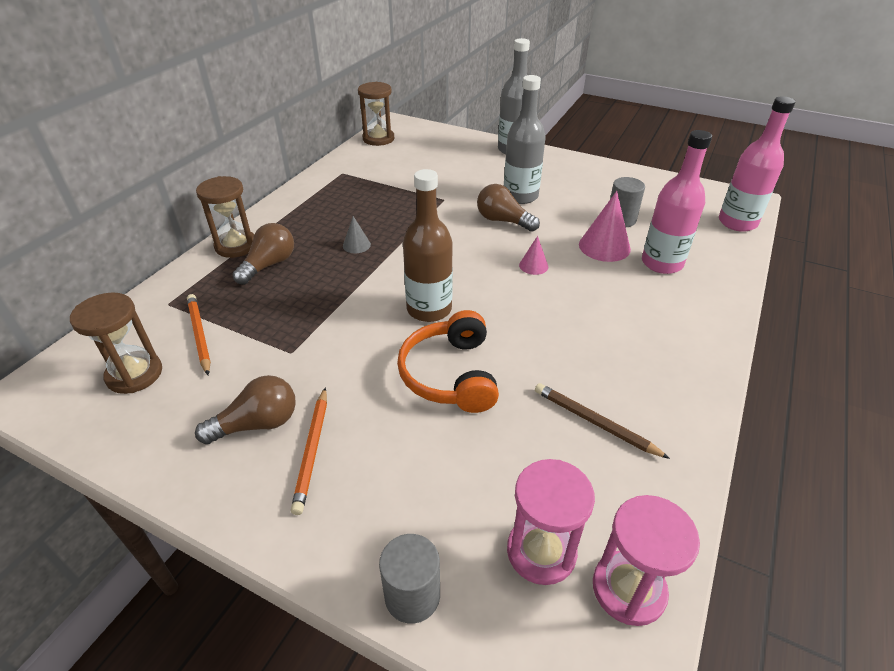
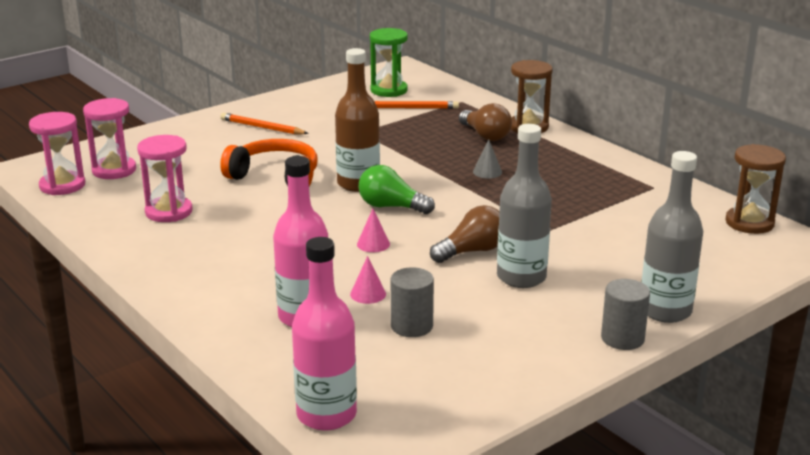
camera: 115 degrees right, 15 degrees down
brown hourglass [70,293,162,394] -> green hourglass [370,28,408,97]
brown light bulb [195,375,296,444] -> none
grey cylinder [379,534,440,624] -> grey cylinder moved to [601,279,650,350]
brown pencil [535,383,670,459] -> pink hourglass [137,135,193,222]
pink cone [579,191,631,262] -> pink cone [350,256,386,304], size x0.55
none -> green light bulb [358,165,435,214]

